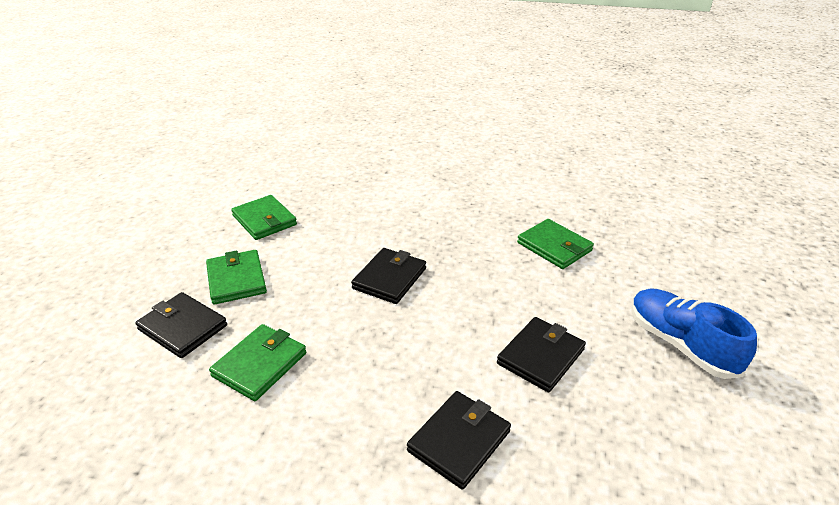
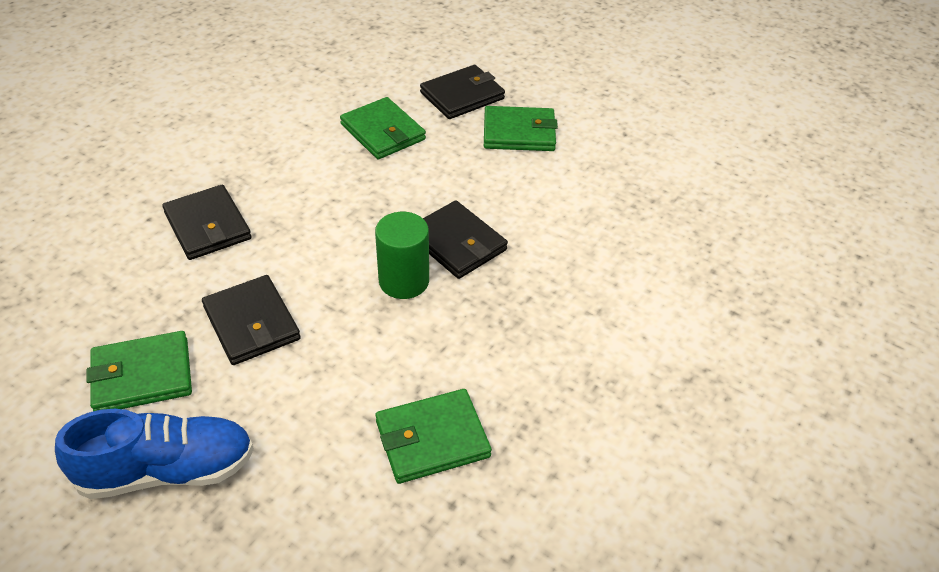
camera: 110 degrees right, 10 degrees up
green wallet [231,195,297,240] -> green wallet moved to [86,331,192,411]
none -> green cylinder [375,212,429,299]

